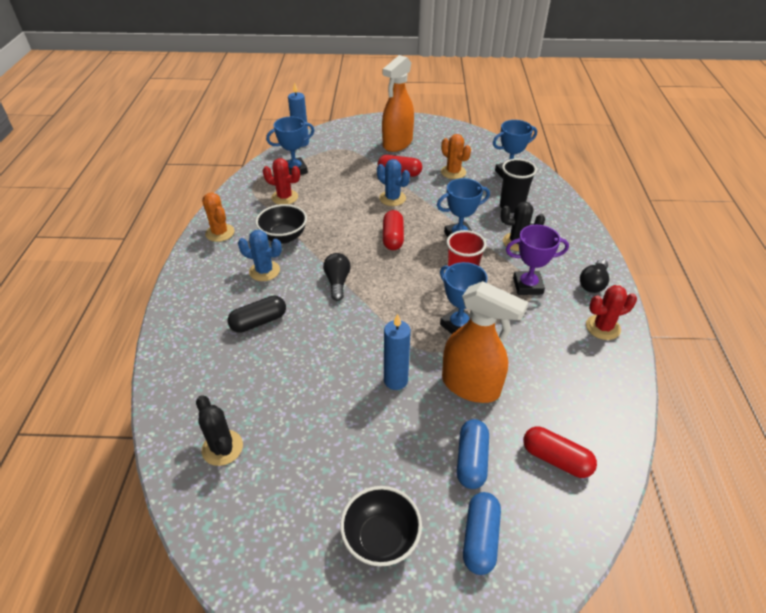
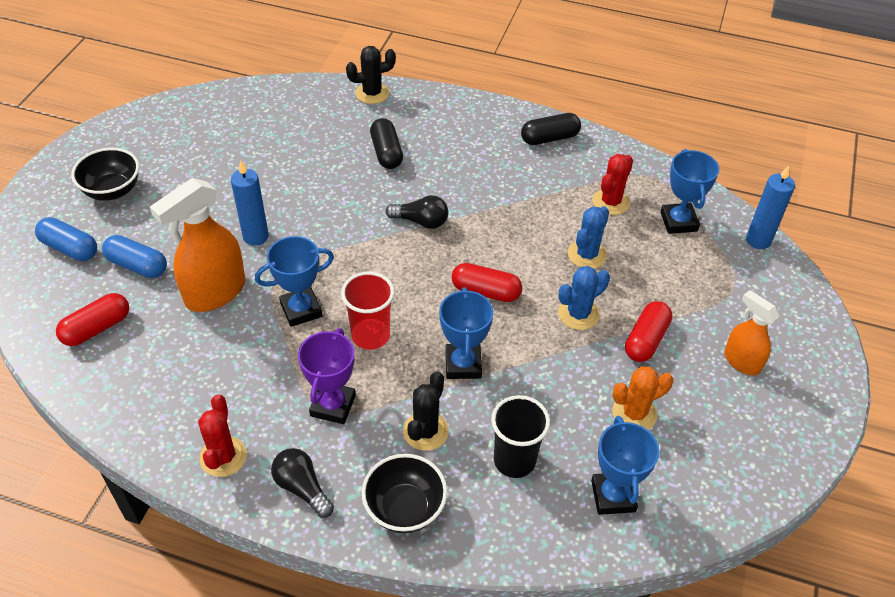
camera: 105 degrees right, 5 degrees up
black cactus [196,395,243,466] -> black cactus moved to [346,46,396,104]
orange cactus [202,193,234,242] -> black capsule [521,113,581,145]
blue cactus [238,230,282,281] -> blue cactus moved to [568,206,609,269]
black bowl [256,204,307,244] -> black bowl moved to [362,454,447,533]
orange spray bottle [382,55,414,152] -> orange spray bottle [724,290,779,375], size x0.59

